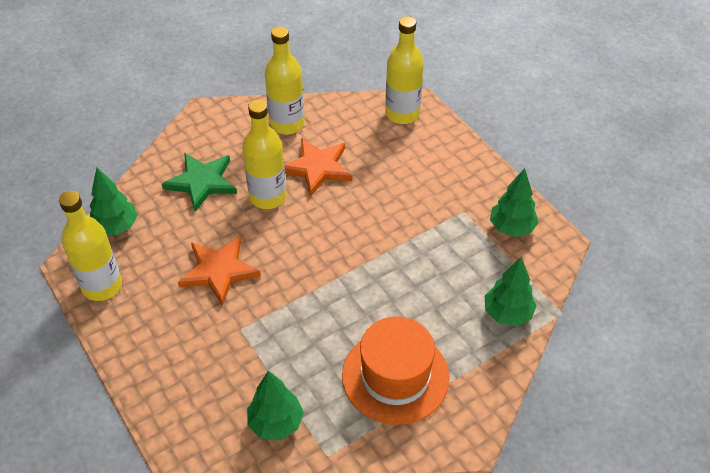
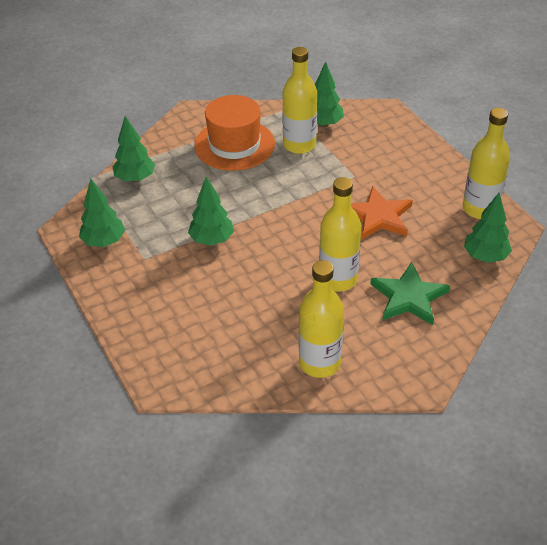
camera: 175 degrees left, 5 degrees down
orange star [284,138,352,197] -> none
yellow bottle [385,16,424,124] -> yellow bottle moved to [282,47,317,154]
none -> green tree [188,176,234,246]

